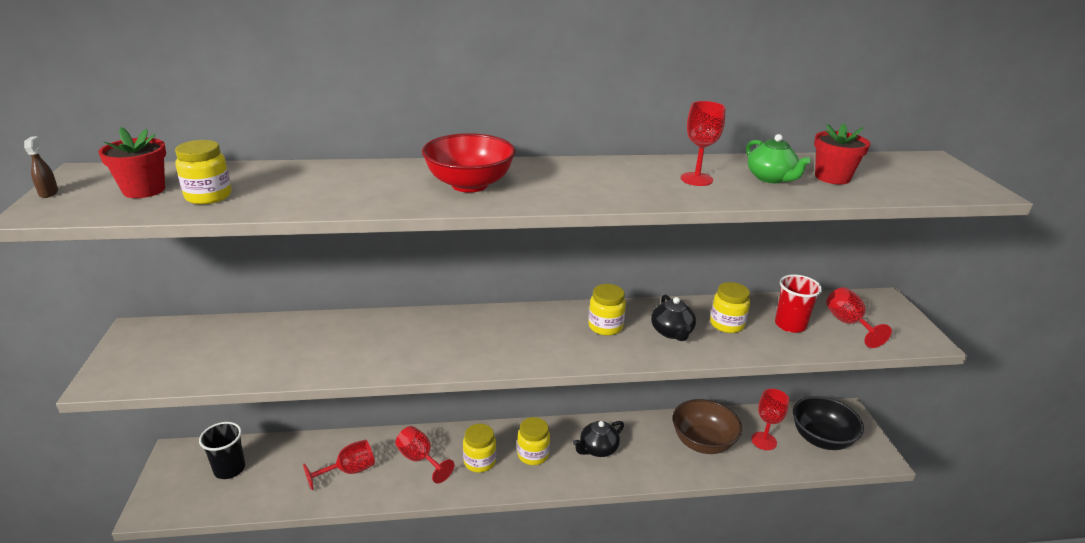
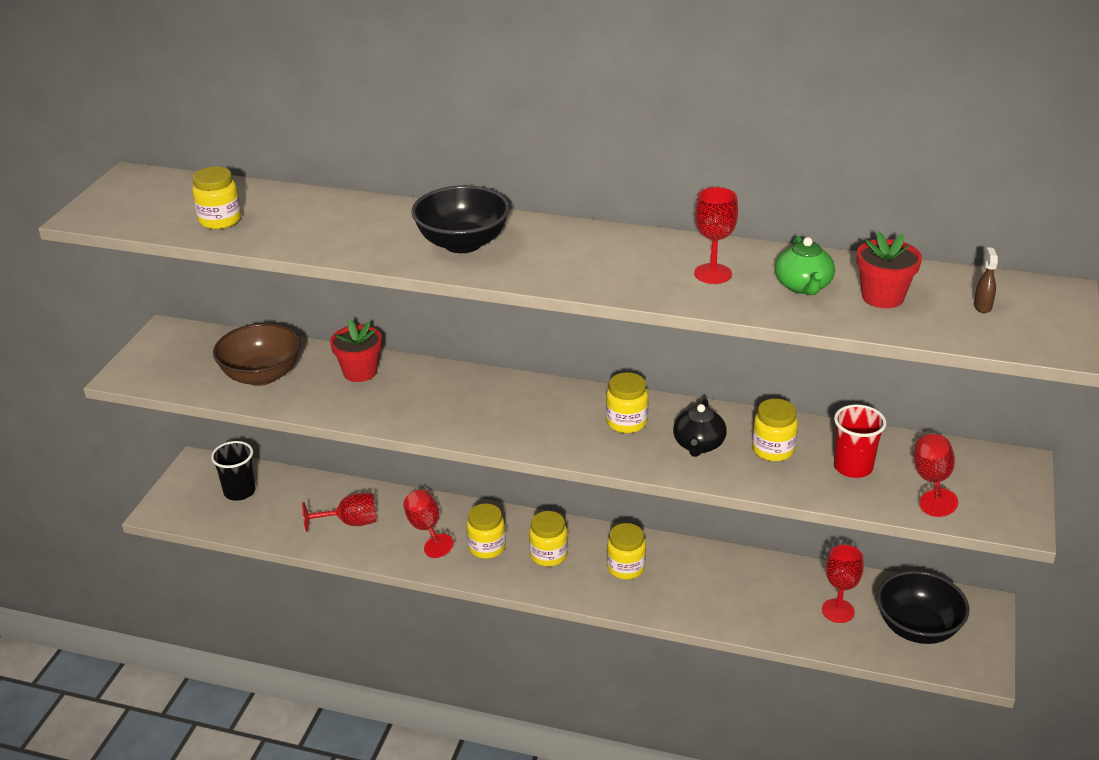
camera: 25 degrees right, 5 degrees up
brown spray bottle [24,136,58,198] -> brown spray bottle moved to [974,247,998,313]
red flower pot [98,127,166,198] -> red flower pot moved to [330,319,382,382]
red bowl [422,133,515,193] -> black bowl [411,185,510,253]
black teapot [573,421,624,457] -> yellow jar [607,523,646,580]
brown bowl [672,399,742,454] -> brown bowl moved to [213,323,301,386]

